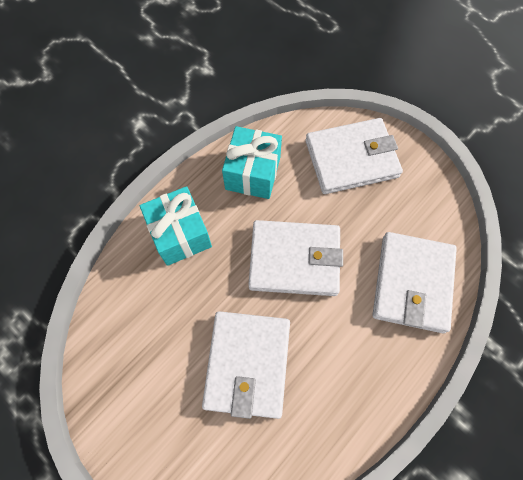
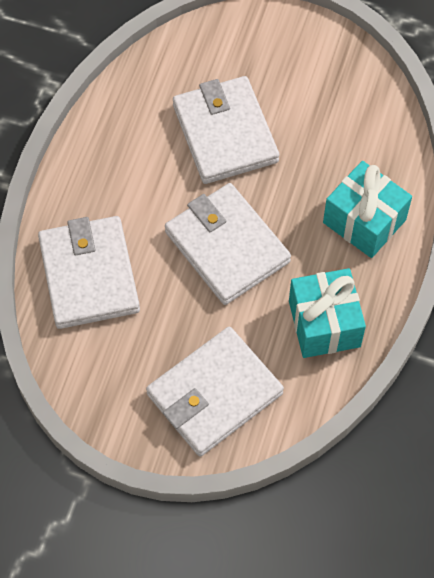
camera: 155 degrees right, 5 degrees down
white wallet [248,220,343,296] -> white wallet turned 75 degrees clockwise [165,183,291,305]

